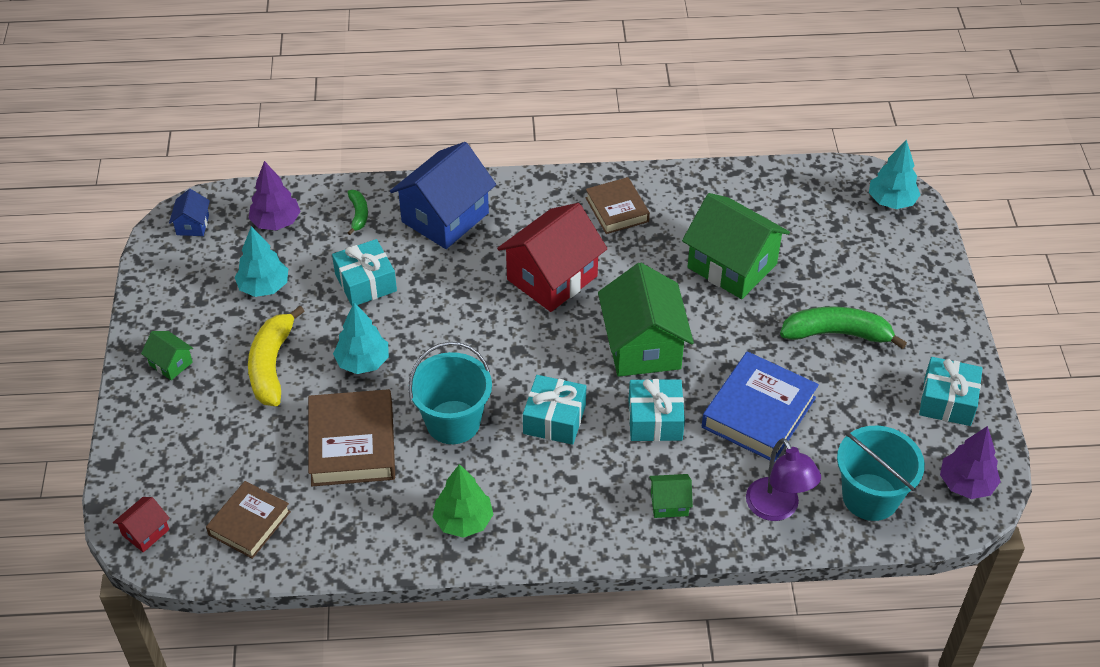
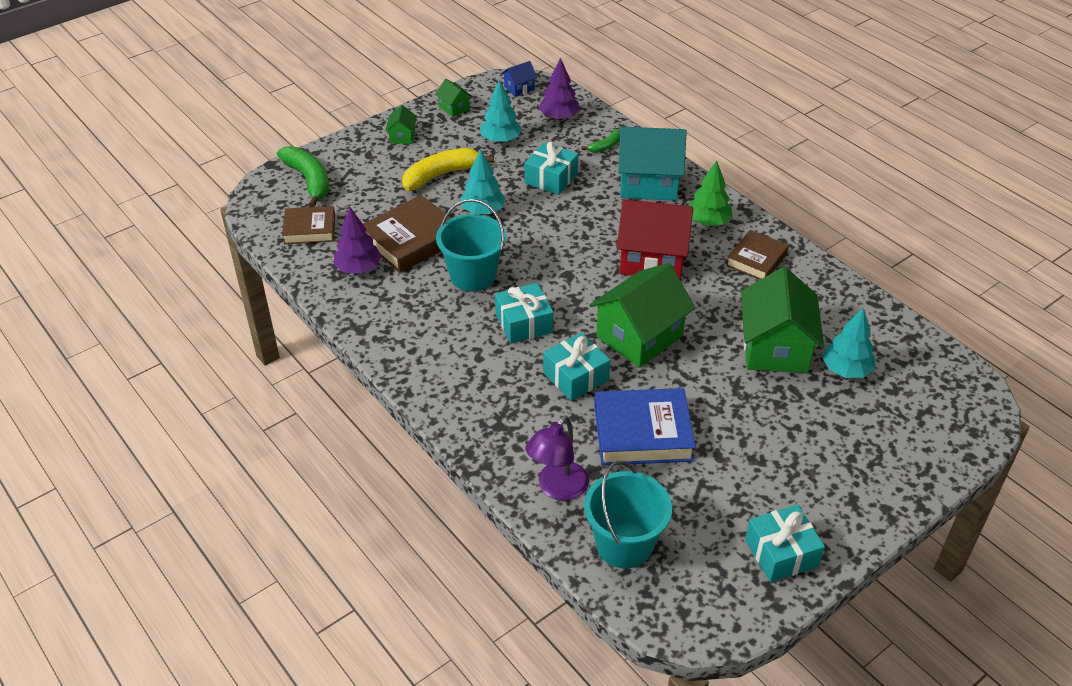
camera: 55 degrees right, 5 degrees down
red house [113,497,170,552] -> none
blue house [390,142,496,249] -> turquoise house [618,127,687,200]
green tree [433,464,494,538] -> green tree moved to [689,160,733,226]
green house [649,474,693,518] -> green house moved to [435,79,472,117]
green banana [780,306,907,349] -> green banana moved to [277,146,329,207]
turquoise tree [869,139,920,209] -> turquoise tree moved to [822,307,875,378]
purple tree [940,426,1001,499] -> purple tree moved to [334,207,382,274]

